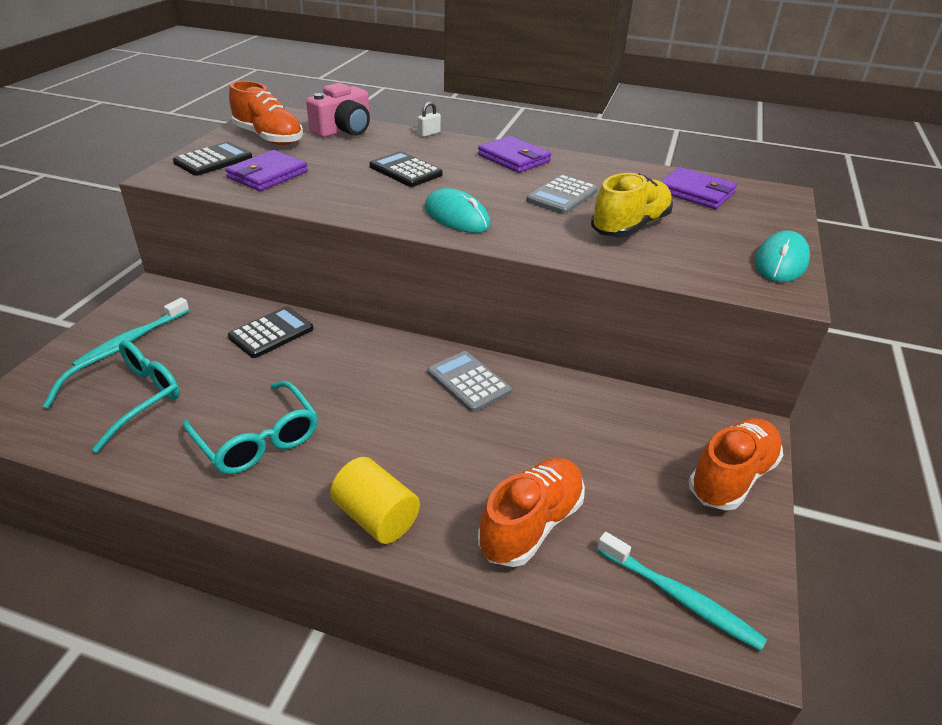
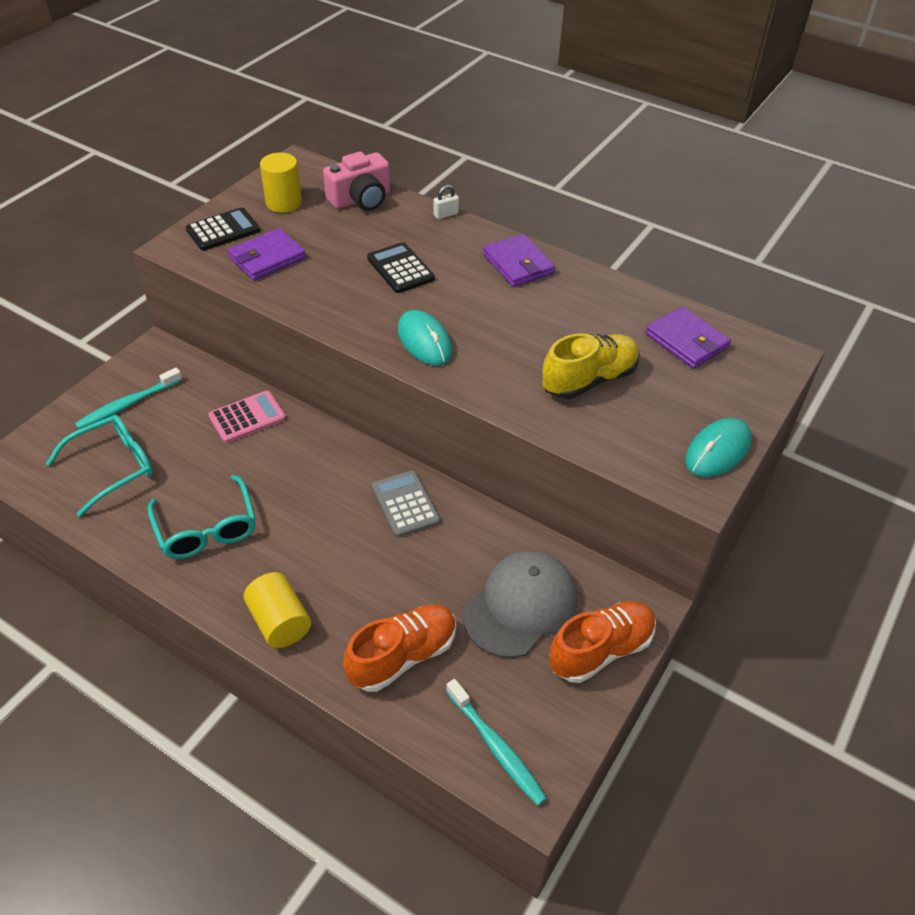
camera: 15 degrees right, 10 degrees up
black calculator [228,307,313,358] -> pink calculator [208,391,286,443]
orange shoe [229,81,303,145] -> yellow cylinder [260,153,302,213]
grey calculator [526,175,598,214] -> none
none -> grey cap [463,551,577,658]

